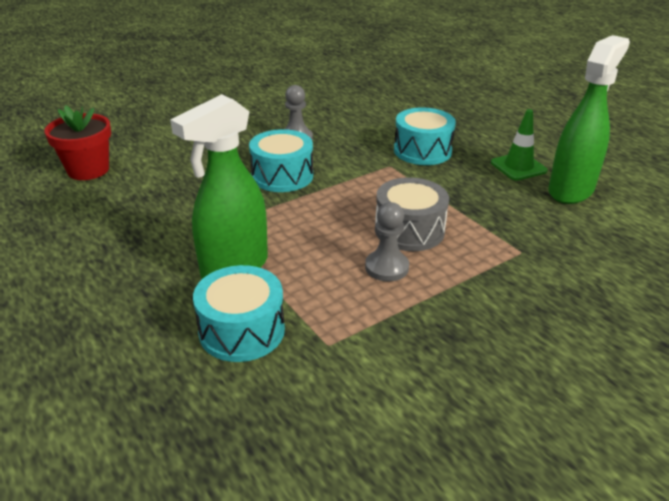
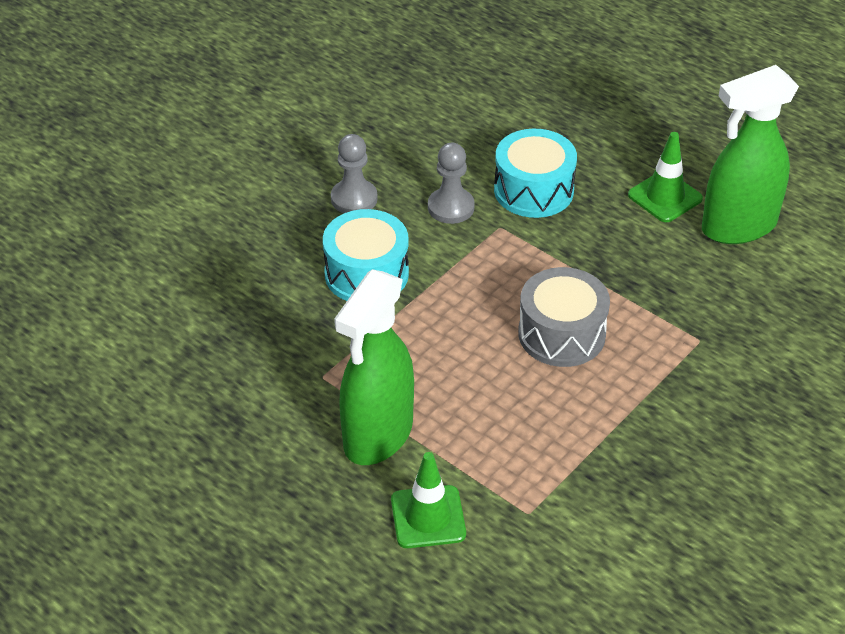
camera: 15 degrees left, 10 degrees up
red flower pot [44,105,111,180] -> none
turquoise drum [193,265,285,362] -> green traffic cone [391,452,466,548]
grey pawn [365,202,409,282] -> grey pawn moved to [428,143,475,224]
green spray bottle [548,35,630,204] -> green spray bottle turned 135 degrees counterclockwise [702,65,799,244]

